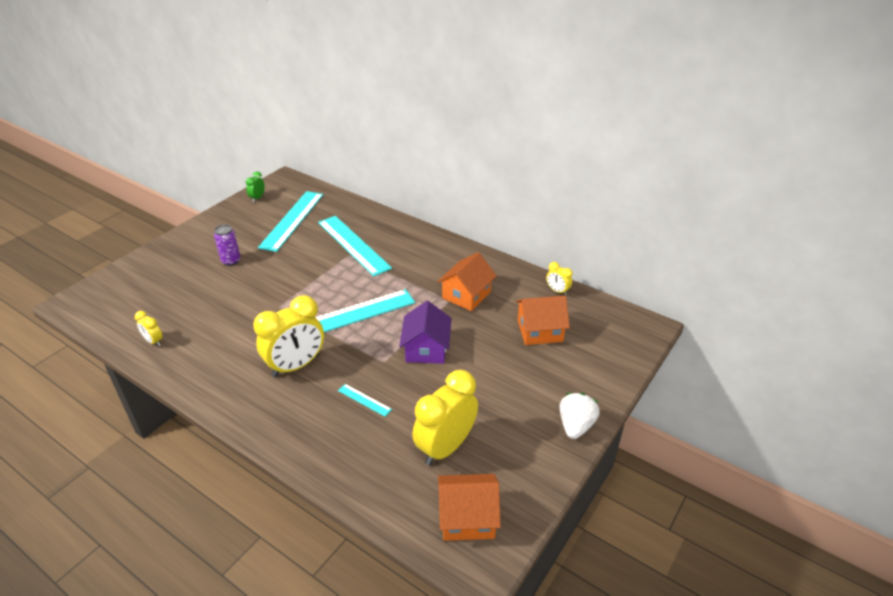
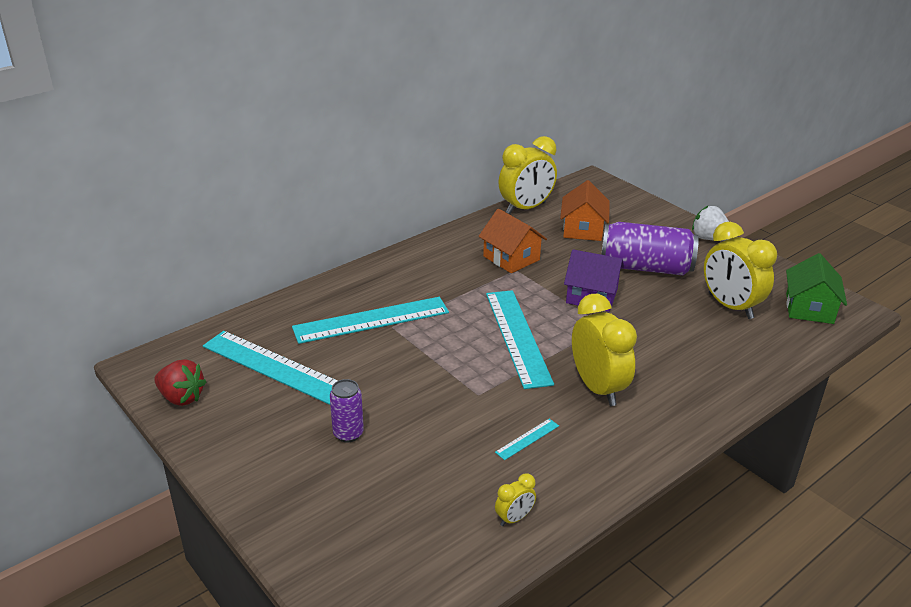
camera: 75 degrees left, 5 degrees down
green clock [246,171,265,202] -> red strawberry [154,359,206,406]
turquoise ruler [338,384,392,417] -> turquoise ruler moved to [495,419,559,460]
orange house [438,474,501,541] -> green house [786,253,847,324]
yellow clock [546,262,573,295] -> yellow clock [499,136,557,214], size x2.18
none -> purple can [601,222,699,275]

